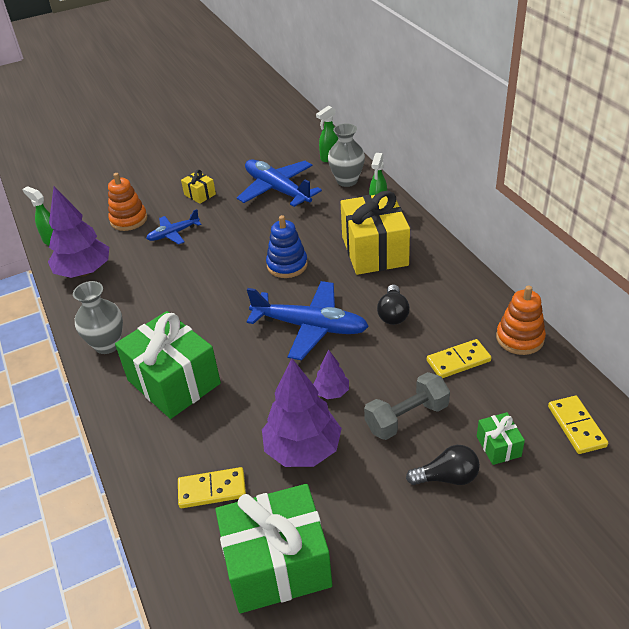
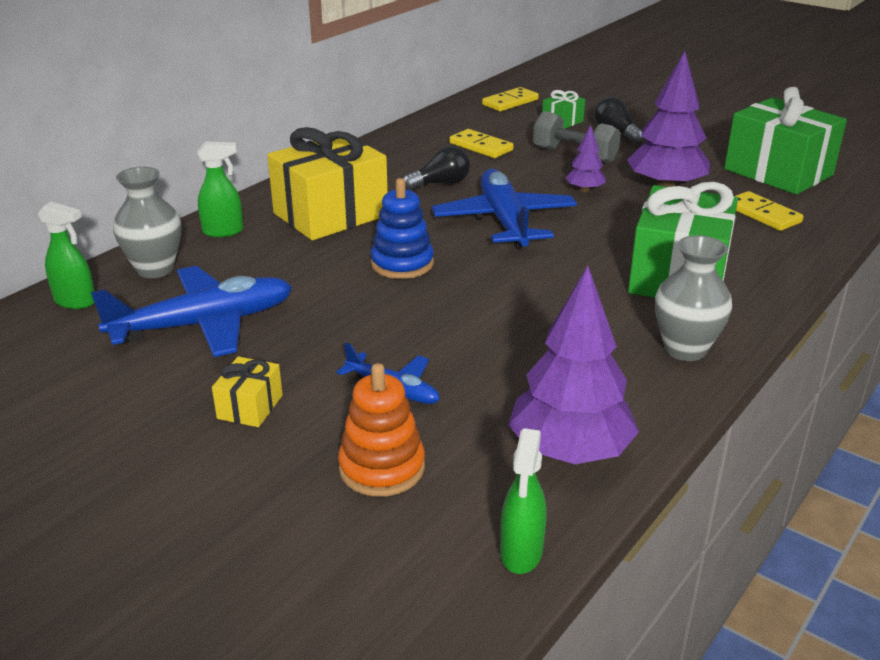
camera: 120 degrees left, 10 degrees down
blue plane [237,159,322,207] -> blue plane turned 135 degrees counterclockwise [91,266,292,357]
orange stacking toy [496,285,546,355] -> none

